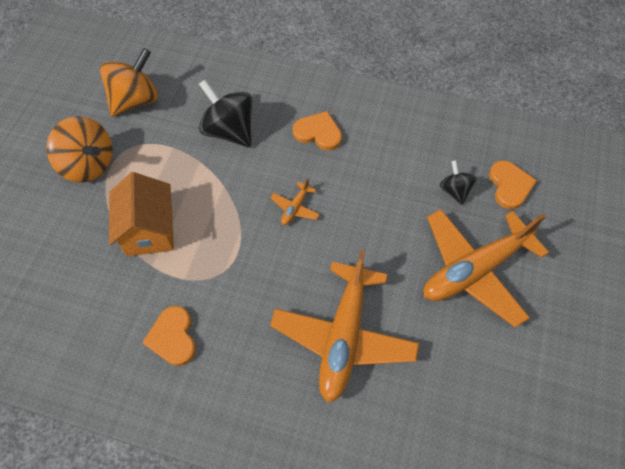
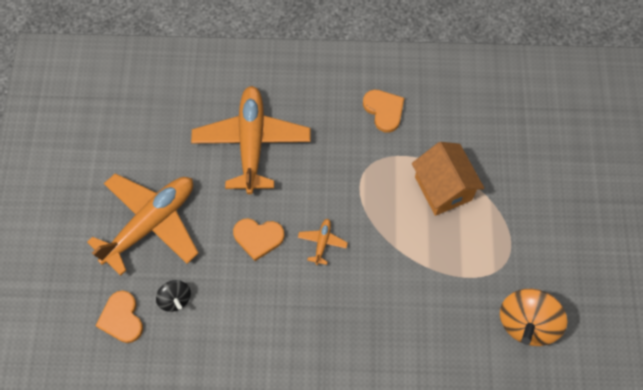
camera: 165 degrees right, 5 degrees up
orange spinning top [47,116,113,182] -> none
black spinning top [199,79,252,147] -> none
orange heart [292,111,342,151] -> orange heart moved to [233,218,285,261]

